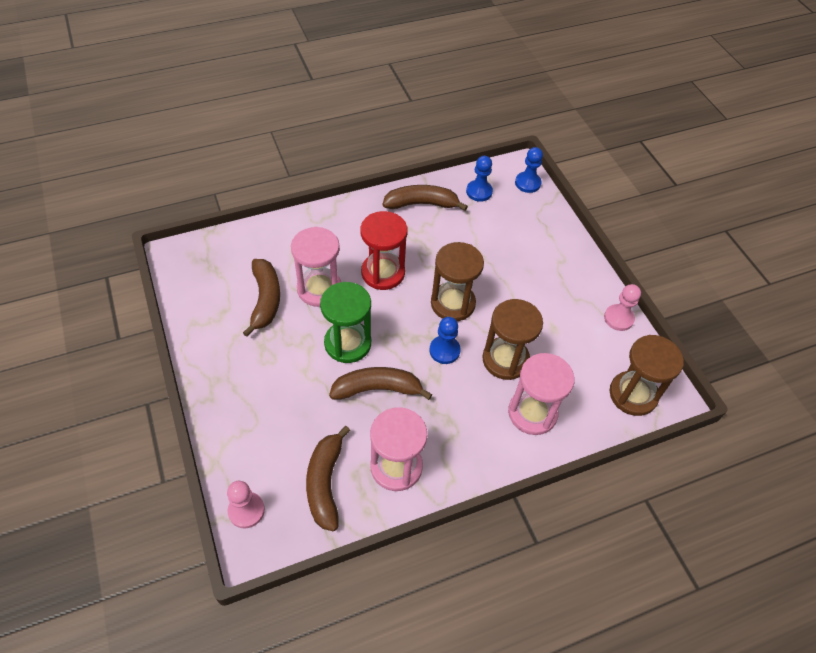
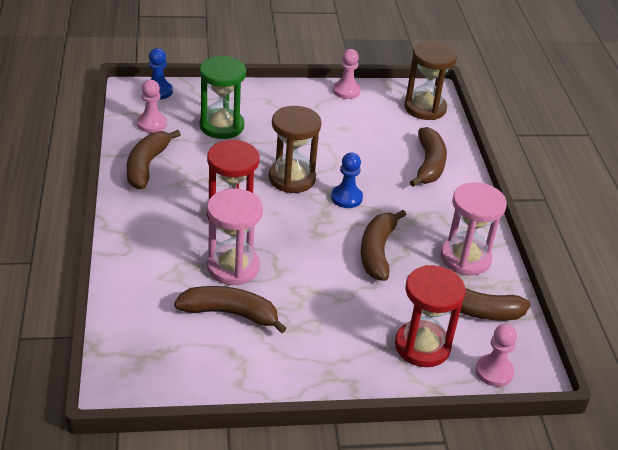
camera: 75 degrees left, 15 degrees down
green hourglass [320,282,371,363] -> green hourglass moved to [200,56,246,139]
blue pawn [466,156,493,202] -> pink pawn [137,80,167,133]
brown hourglass [482,299,543,380] -> none
pink hourglass [508,353,575,435] -> brown banana [410,127,447,187]
none -> red hourglass [395,265,465,367]

